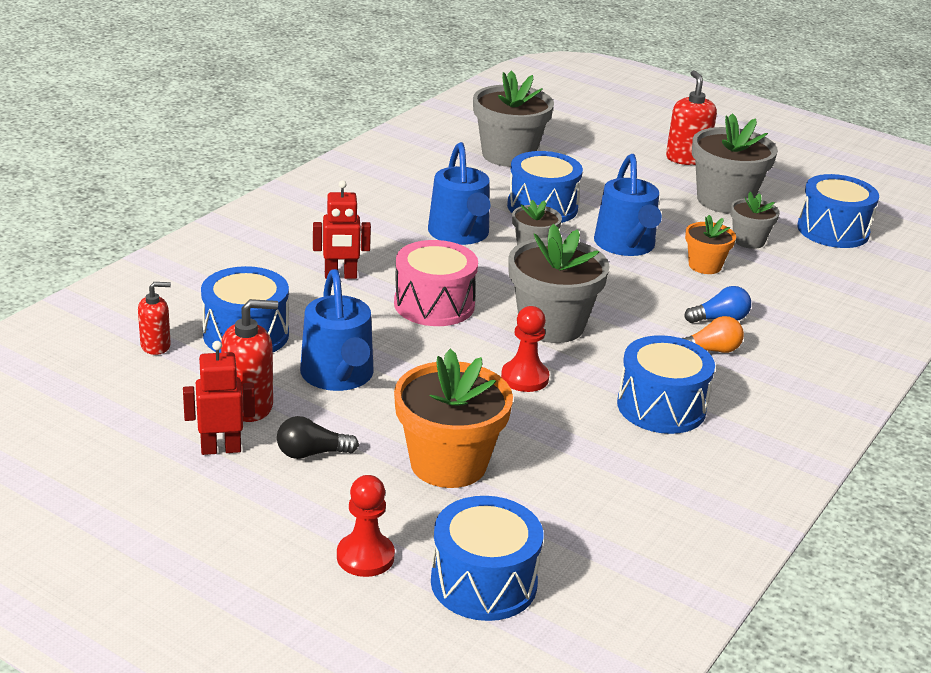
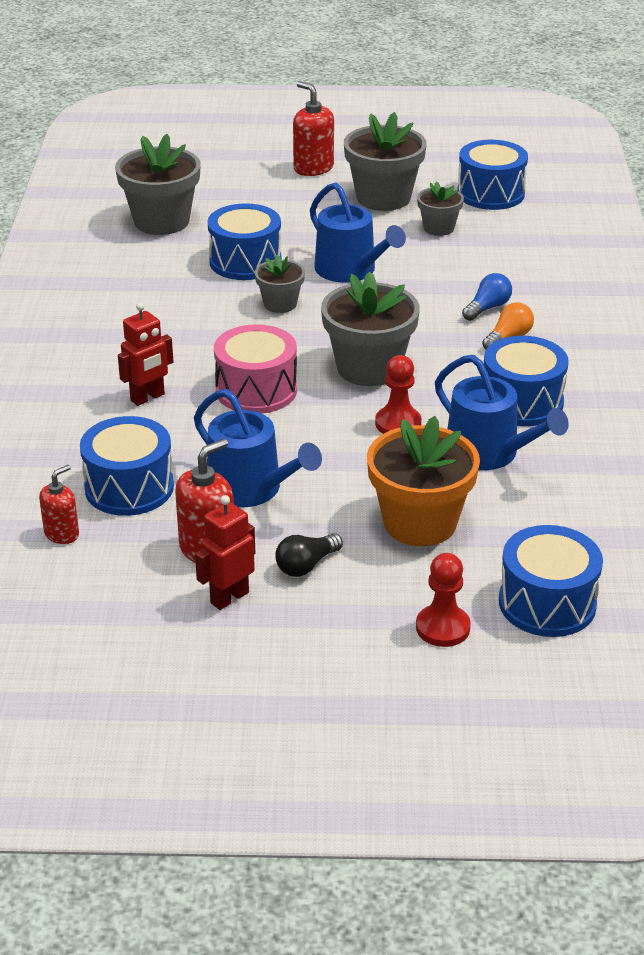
camera: 30 degrees left, 5 degrees up
blue watering can [428,142,491,245] -> blue watering can moved to [435,355,569,470]
orange flower pot [685,215,736,274] -> none

